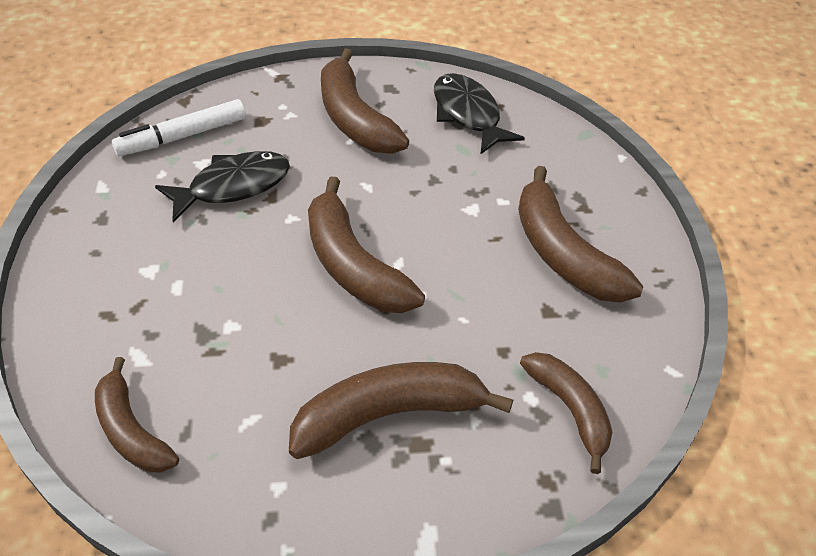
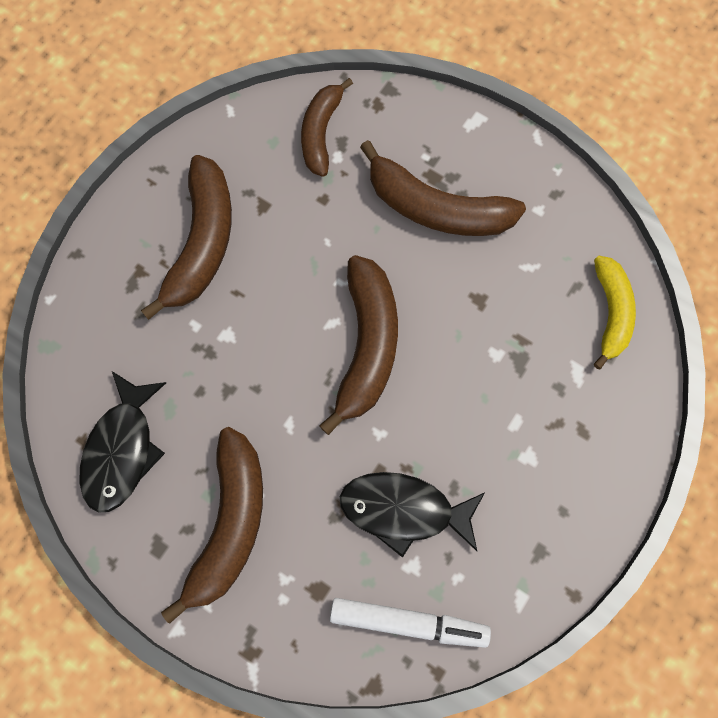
camera: 140 degrees left, 25 degrees up
brown banana [95,357,179,472] -> yellow banana [594,256,636,370]

